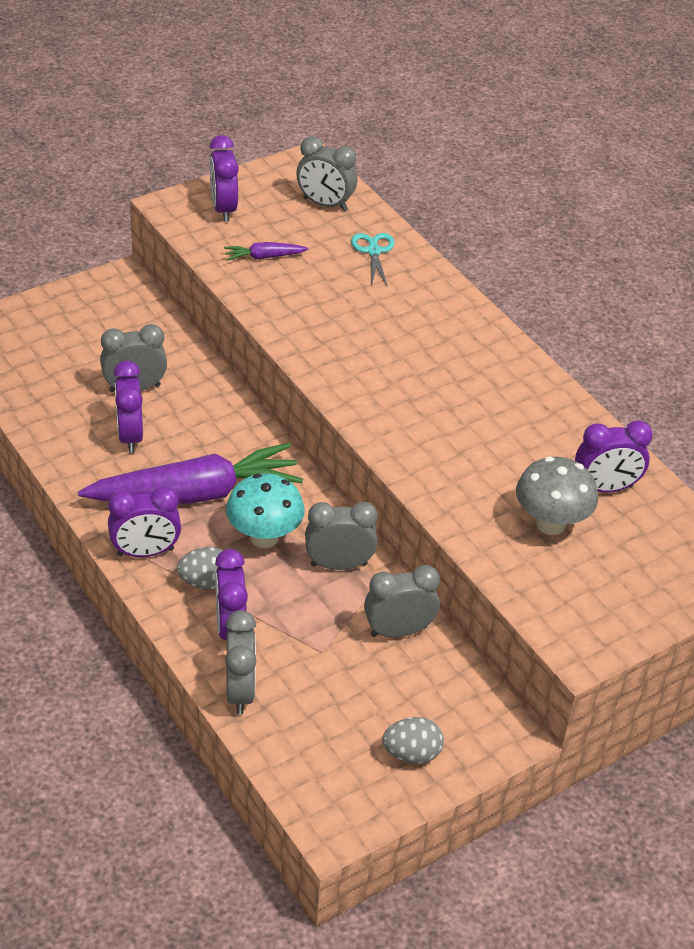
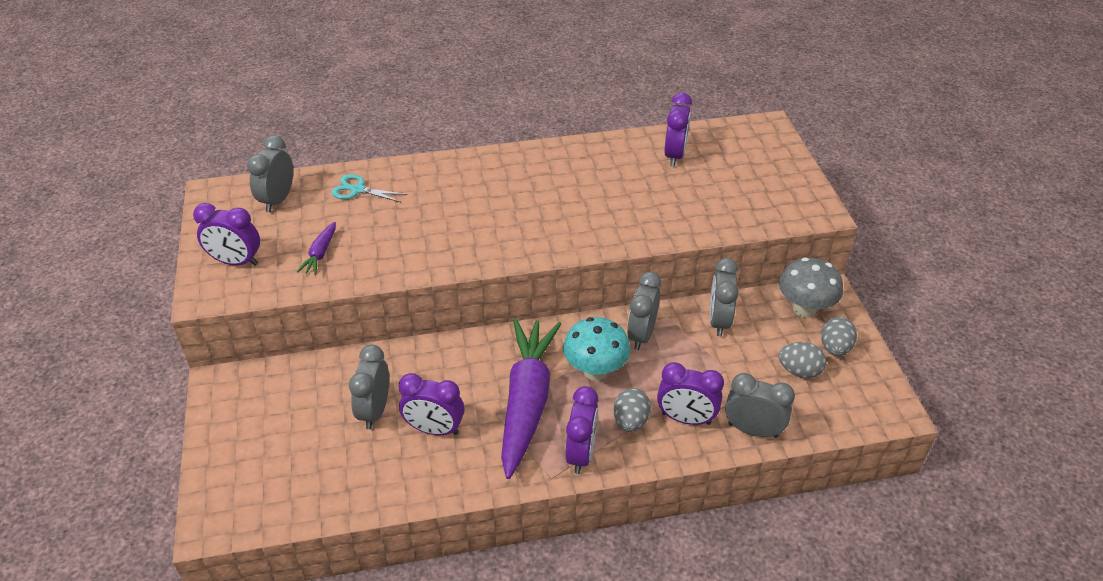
camera: 65 degrees left, 0 degrees up
grey clock [296,136,357,211] -> grey clock turned 150 degrees clockwise [247,135,293,212]
grey mushroom [516,457,598,535] -> grey mushroom moved to [779,257,843,318]
none -> grey egg [778,342,826,378]

